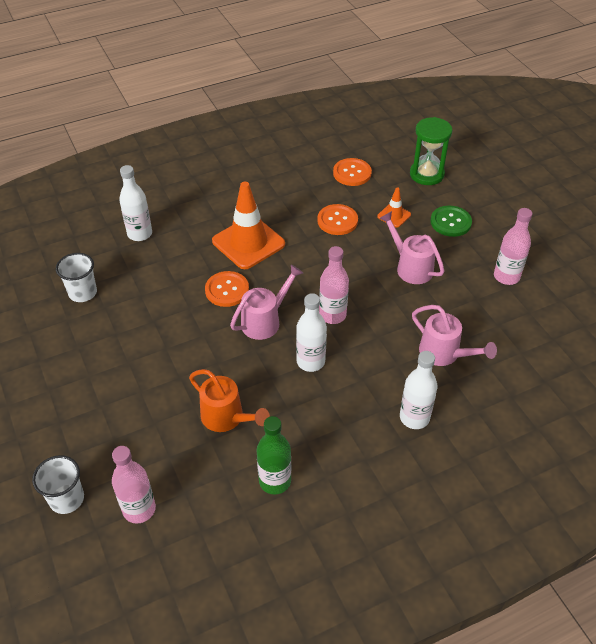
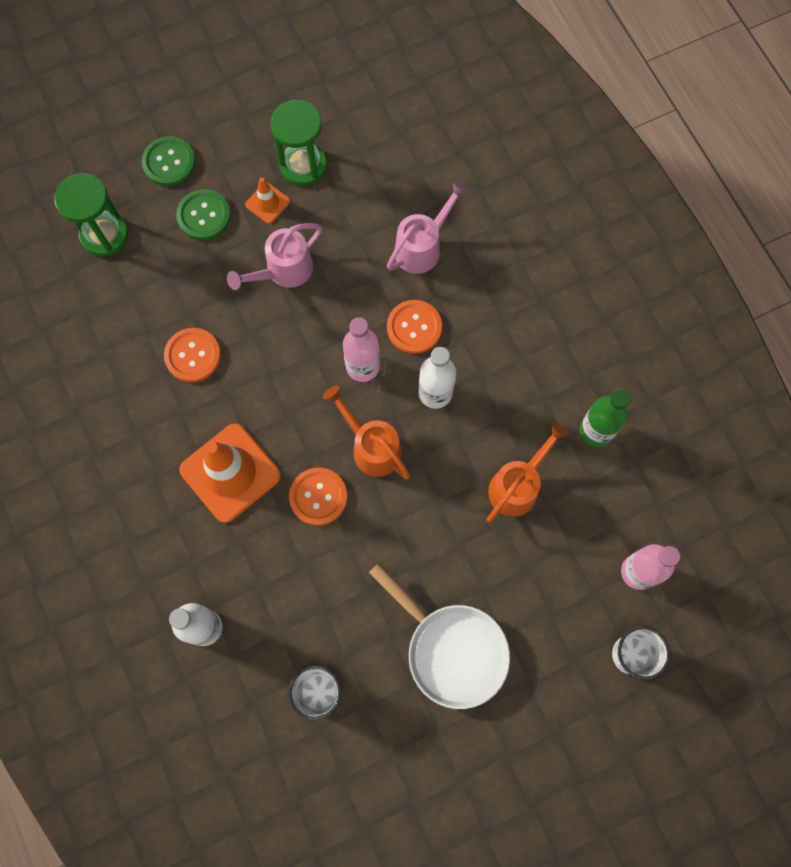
camera: 90 degrees left, 25 degrees up
pink watering can [230,265,303,340] -> orange watering can [323,385,410,479]
orange button [333,158,372,186] -> orange button moved to [387,300,442,354]
orange traffic cone [377,188,411,228] -> orange traffic cone moved to [245,177,290,224]
white bottle [400,351,437,429] -> none
pink bottle [494,208,532,285] -> green hourglass [271,100,327,186]
none -> green button [142,136,196,186]
none -> white pan [369,564,510,709]

